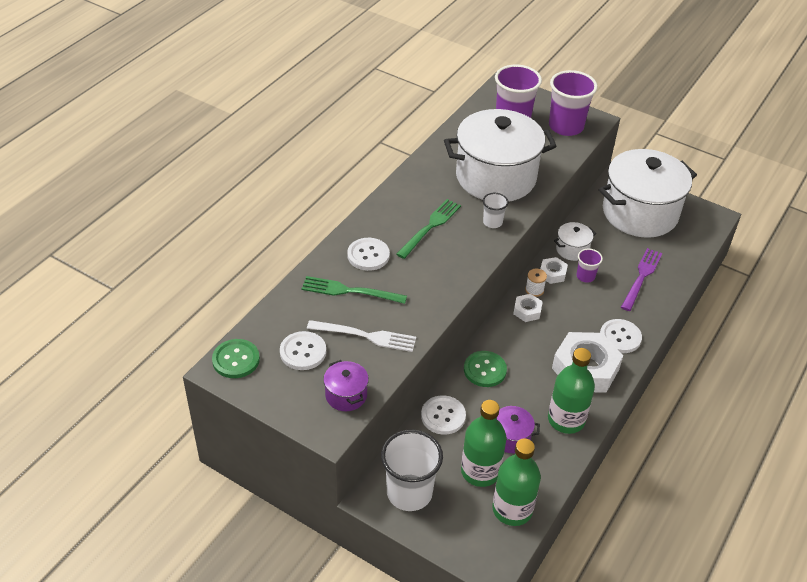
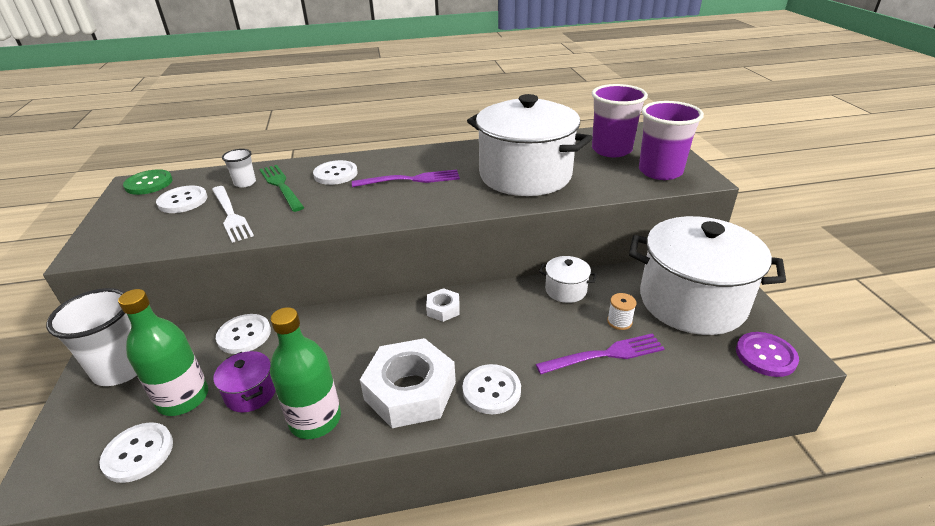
camera: 50 degrees right, 10 degrees down
purple pot [323,360,369,411] -> none
green fork [396,199,461,259] -> purple fork [352,170,460,187]
green button [464,351,507,387] -> none
white cup [483,193,508,228] -> white cup moved to [222,149,256,188]
green bottle [492,438,541,526] -> white button [99,422,173,483]
white spool [525,269,547,297] -> white spool moved to [607,293,636,330]
white nut [540,257,568,284] -> none
purple cup [576,249,603,283] -> none
none -> purple button [736,332,799,377]

